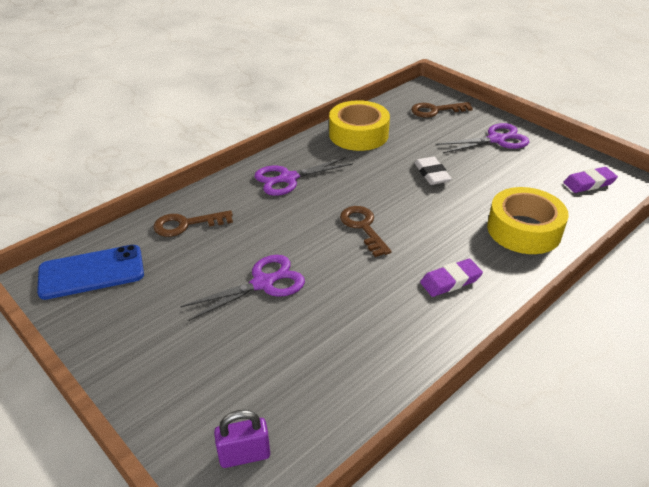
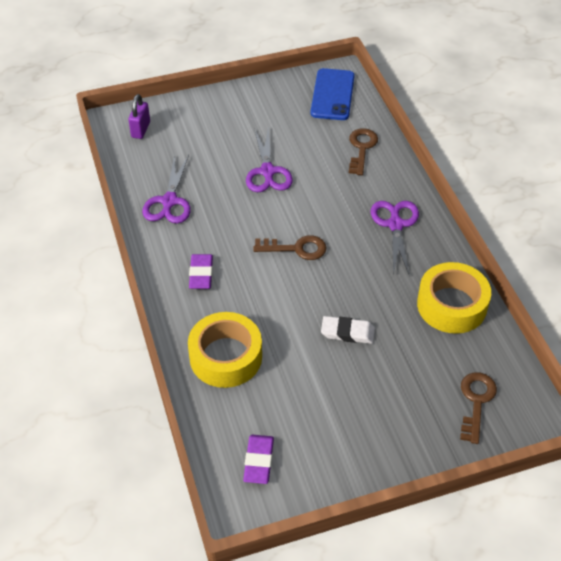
camera: 115 degrees right, 10 degrees up
purple scissors [437,123,529,153] -> purple scissors moved to [142,155,191,224]

